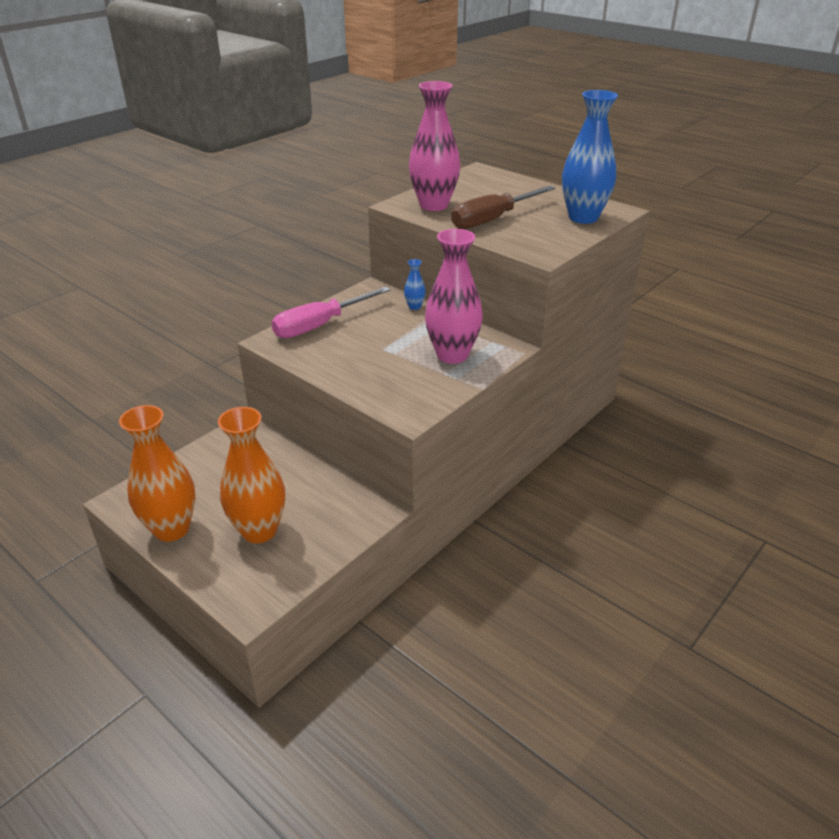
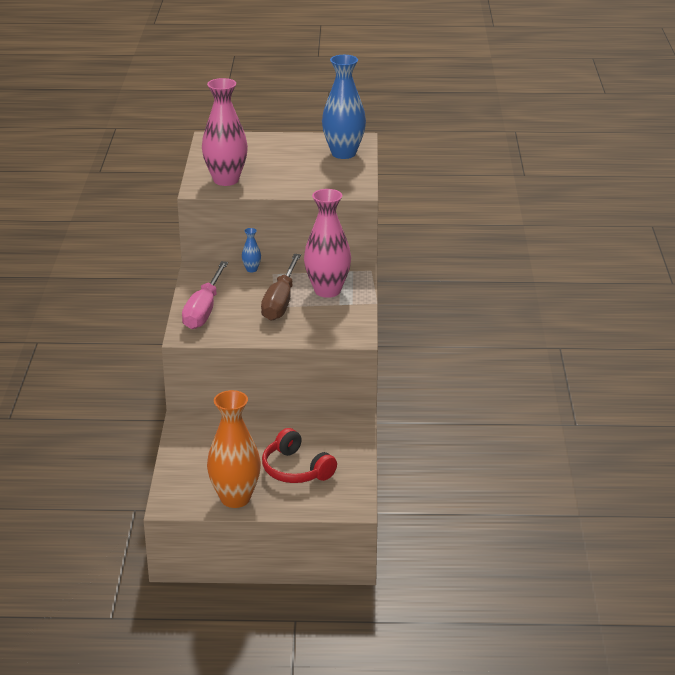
camera: 40 degrees left, 5 degrees down
orange vase [218,407,285,543] -> red headphones [262,428,337,483]
brown screwdriver [451,186,555,229] -> brown screwdriver moved to [261,254,301,321]

